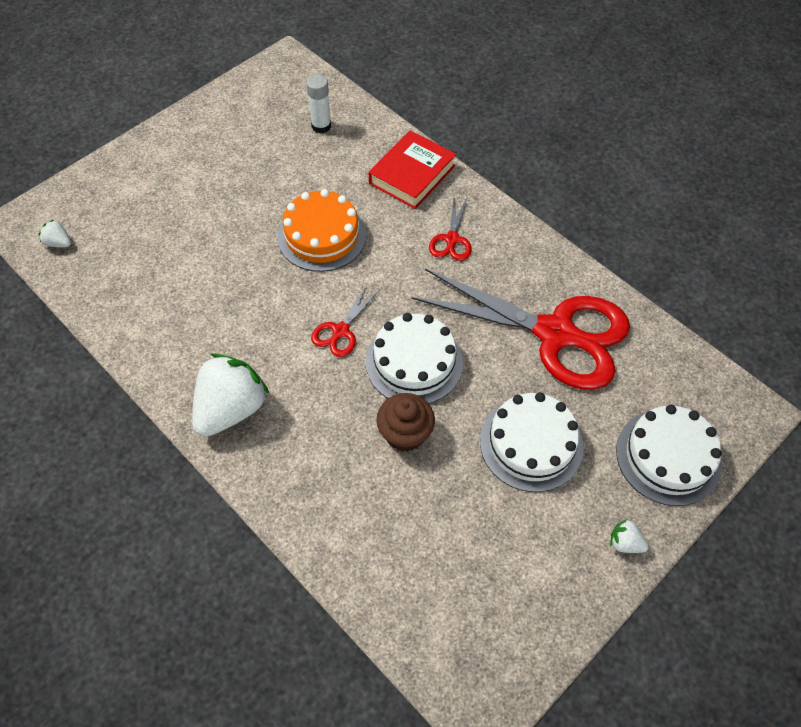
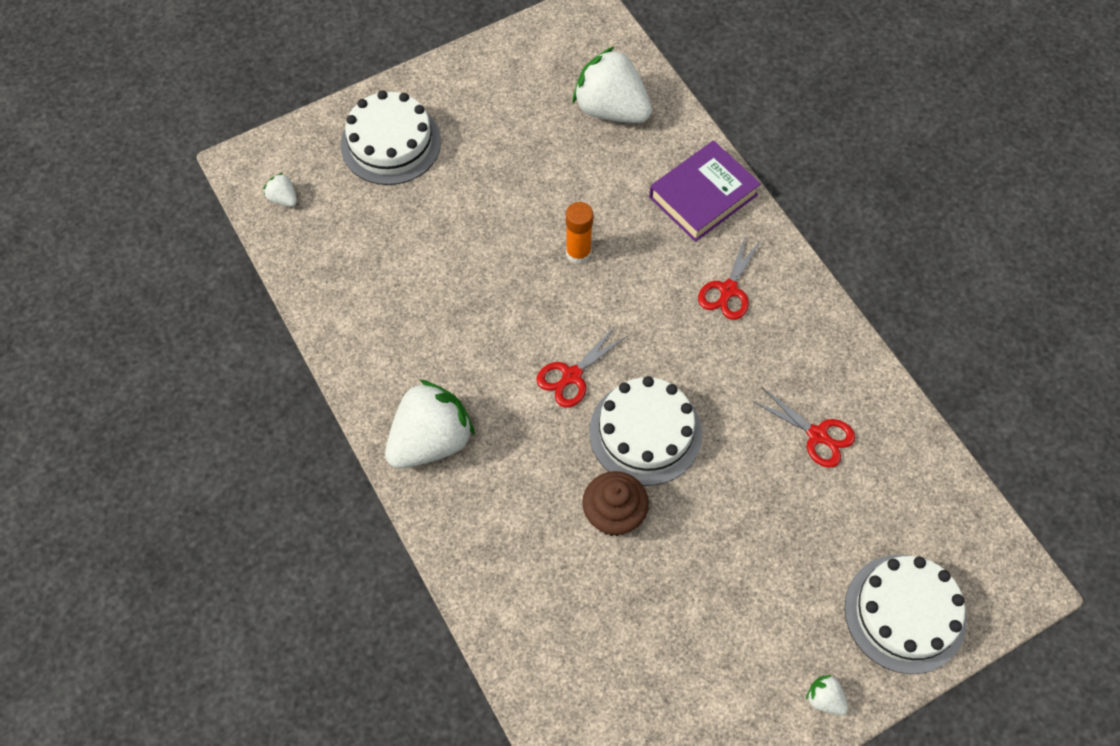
camera: 15 degrees right, 5 degrees up
orange cake [277,189,367,272] -> orange glue stick [566,202,593,264]
white glue stick [306,74,331,133] -> white strawberry [573,46,652,123]
red book [369,130,456,209] -> purple book [649,140,761,242]
red scissors [411,269,630,390] -> red scissors [752,387,855,468], size x0.42
white cake [480,392,584,492] -> white cake moved to [341,90,441,185]

